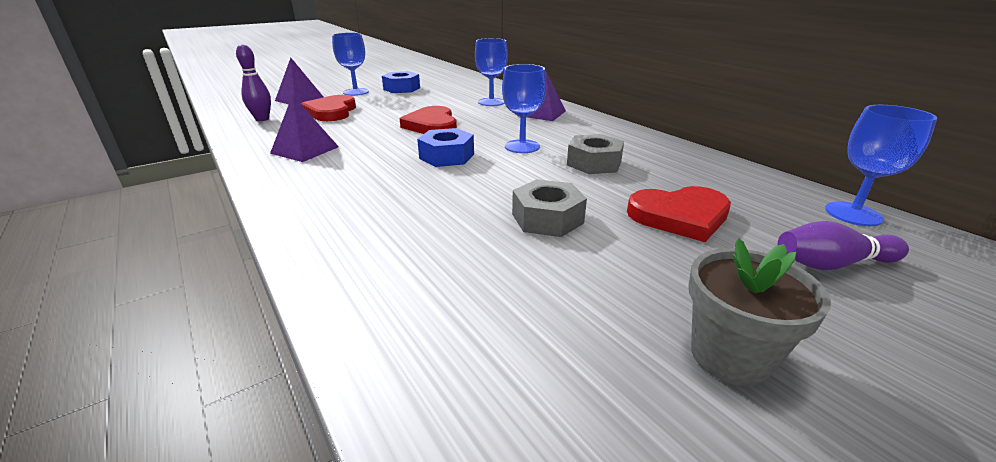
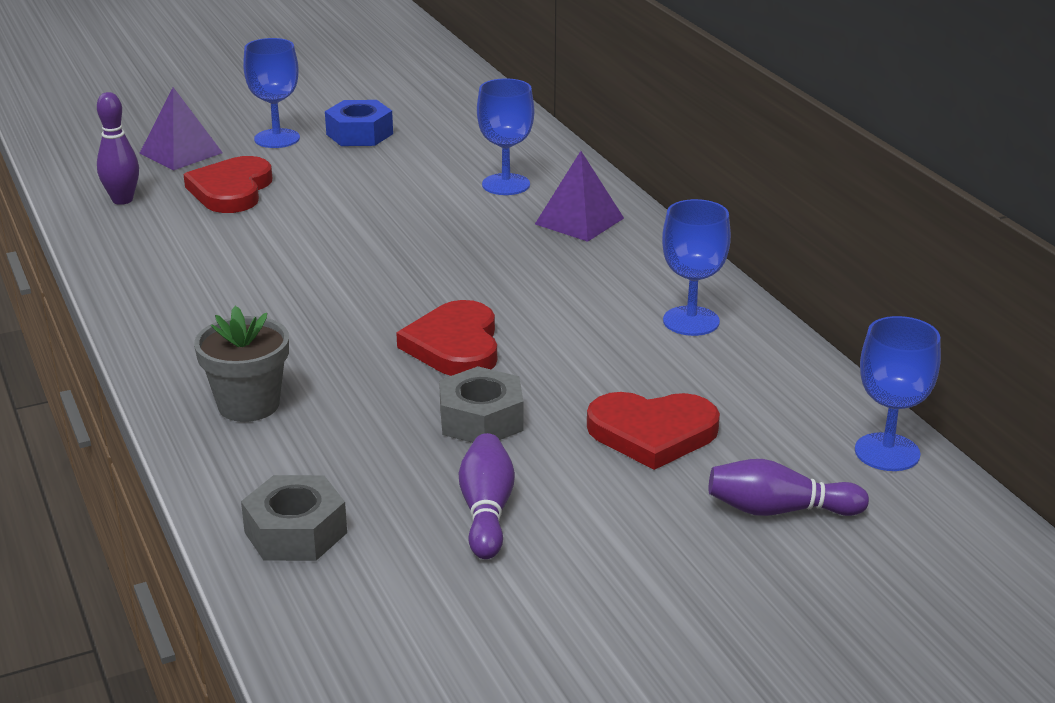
camera: 10 degrees right, 0 degrees up
purple pyramid [270,95,339,162] -> none
red heart [400,106,457,134] -> red heart moved to [396,300,497,376]
blue nut [417,128,474,167] -> none
blue goblet [502,64,546,153] -> blue goblet moved to [662,199,731,336]
grey nut [567,134,624,174] -> grey nut moved to [241,475,347,561]
grey flower pot [689,238,831,386] -> grey flower pot moved to [194,306,289,422]
none -> purple bowling pin [459,433,515,559]

